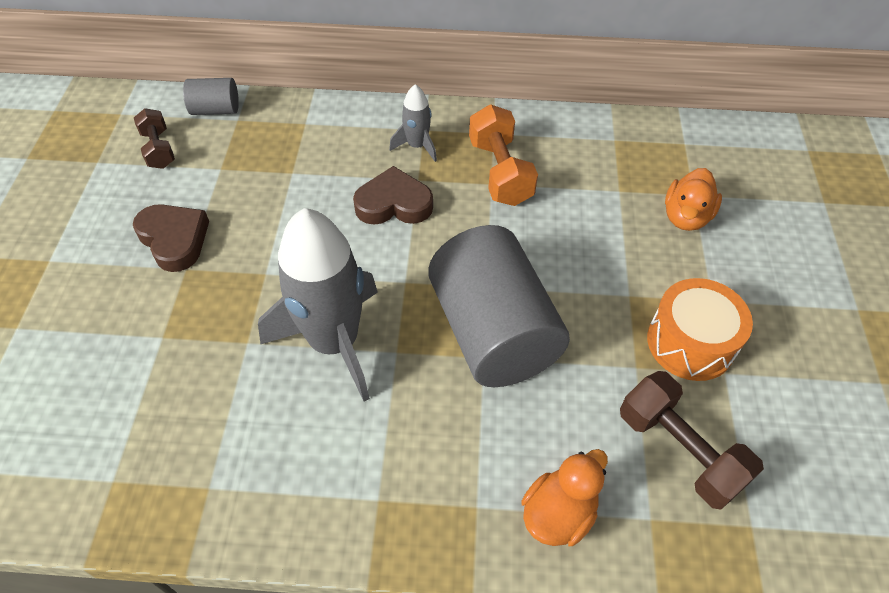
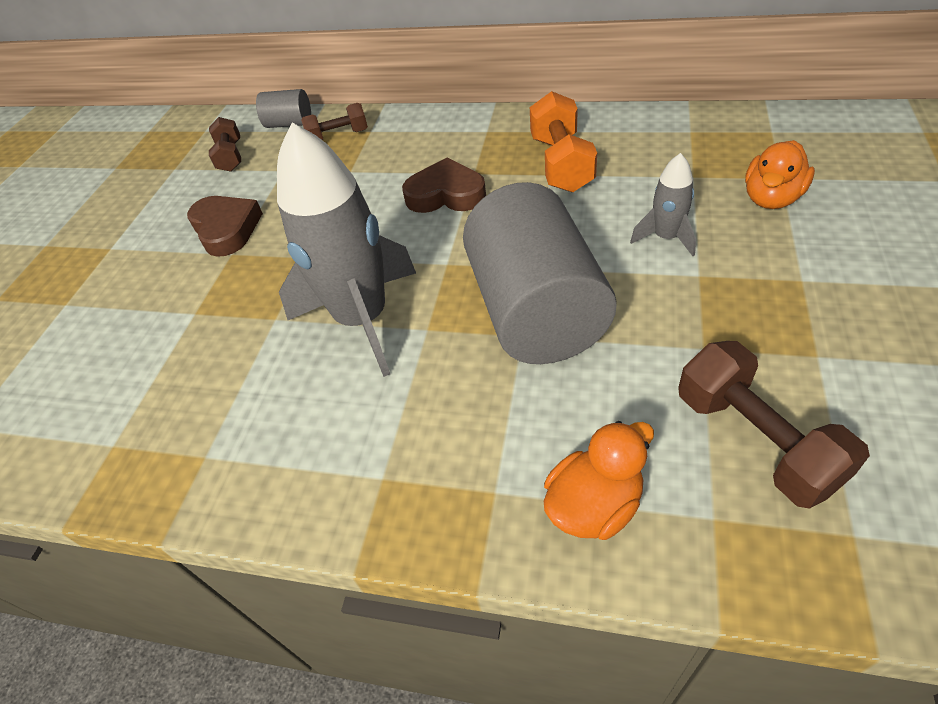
camera: 15 degrees right, 5 degrees down
grey rocket [389,84,437,162] -> grey rocket moved to [630,153,696,256]
orange drum [647,278,753,381] -> none
none -> brown dumbbell [301,103,368,140]

